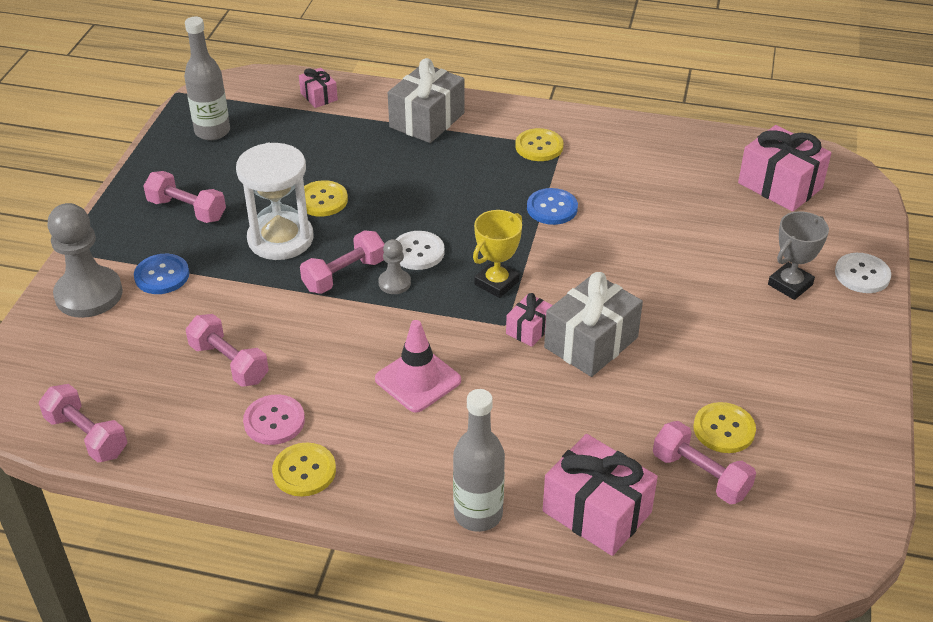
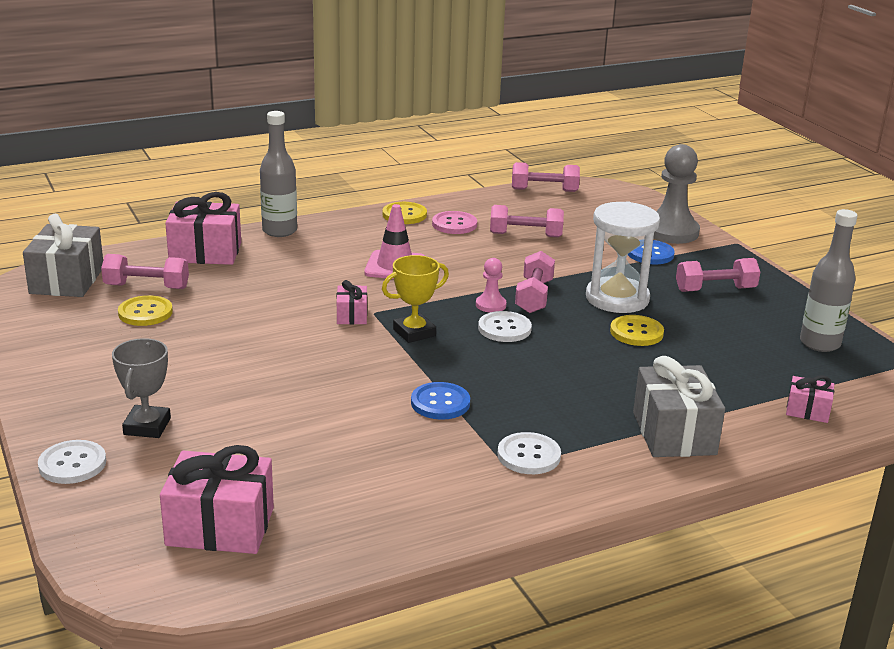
camera: 140 degrees right, 15 degrees down
grey pawn [378,239,411,294] -> pink pawn [476,258,507,312]
yellow trophy [473,210,522,298] -> yellow trophy turned 60 degrees clockwise [382,255,449,343]
yellow button [515,128,564,161] -> white button [498,432,561,474]
grey gift [544,272,643,377] -> grey gift moved to [23,214,103,297]

